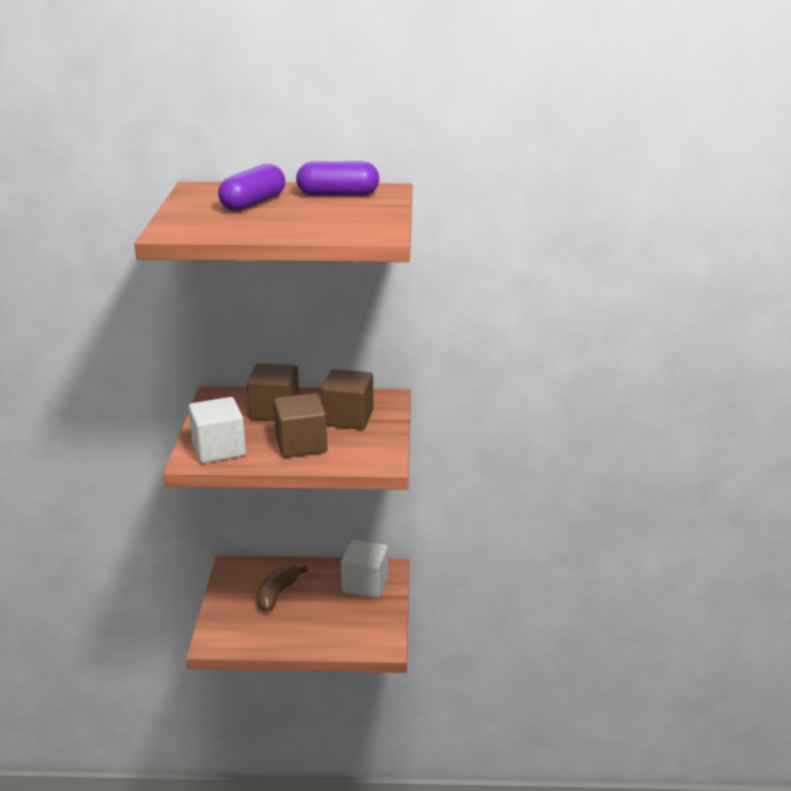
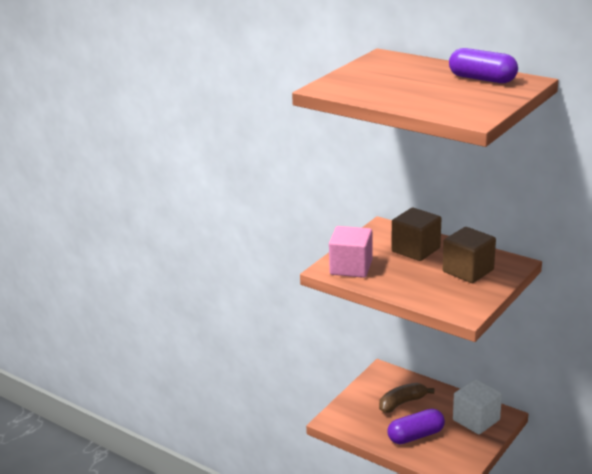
camera: 35 degrees right, 0 degrees up
white cube [189,397,246,463] -> pink cube [329,226,372,278]
purple capsule [218,164,285,211] -> purple capsule moved to [388,409,445,444]
brown cube [273,393,327,458] -> none

